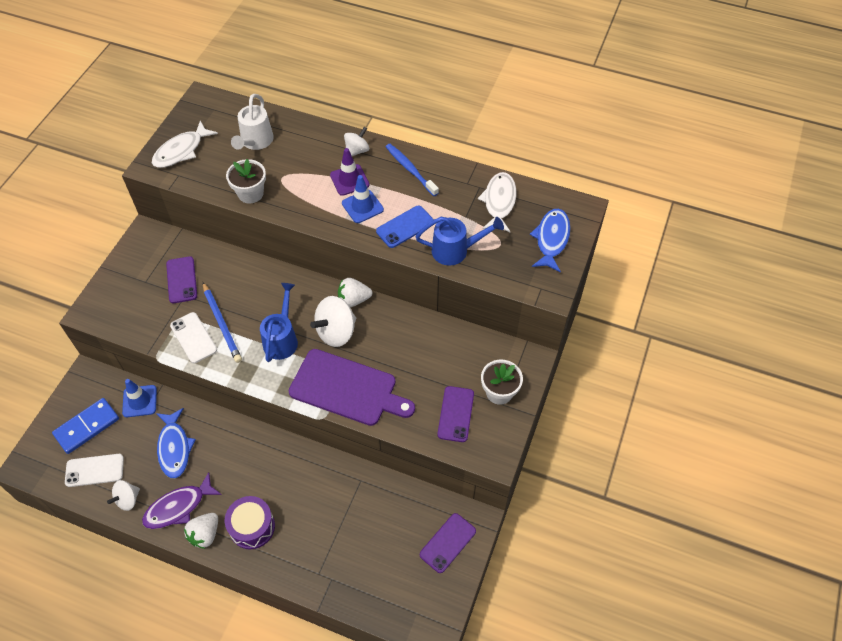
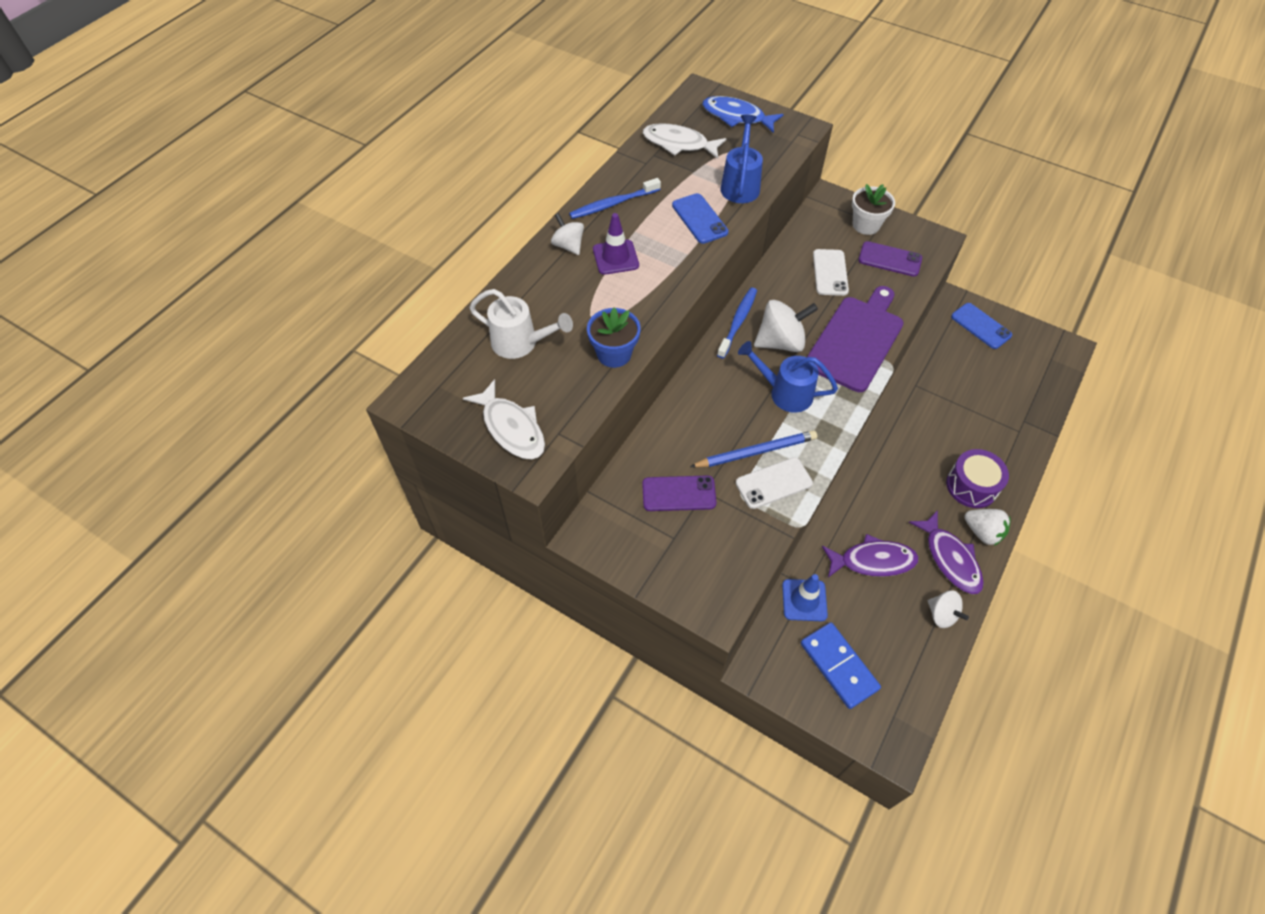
camera: 80 degrees left, 0 degrees up
white phone [65,454,124,487] -> white phone moved to [813,249,849,296]
blue fish [156,408,196,478] -> purple fish [822,534,919,578]
white flower pot [226,159,266,204] -> blue flower pot [587,308,641,368]
white spinning top [310,296,356,347] -> white spinning top turned 75 degrees counterclockwise [754,300,818,352]
white strawberry [338,278,372,307] -> blue toothbrush [717,288,757,359]
blue traffic cone [342,175,384,223] -> none
purple phone [420,513,476,573] -> blue phone [951,303,1012,349]

